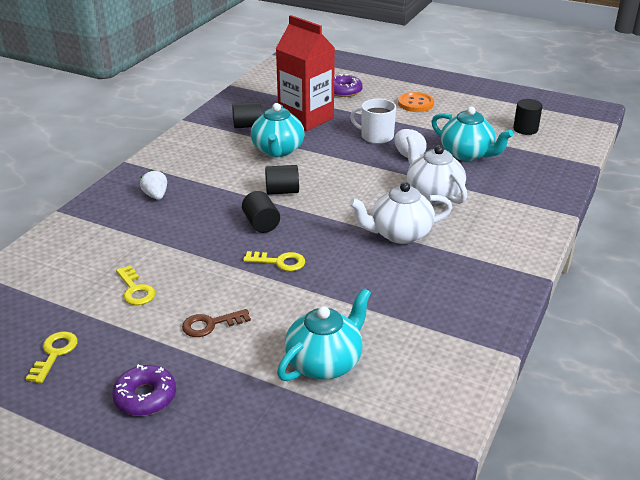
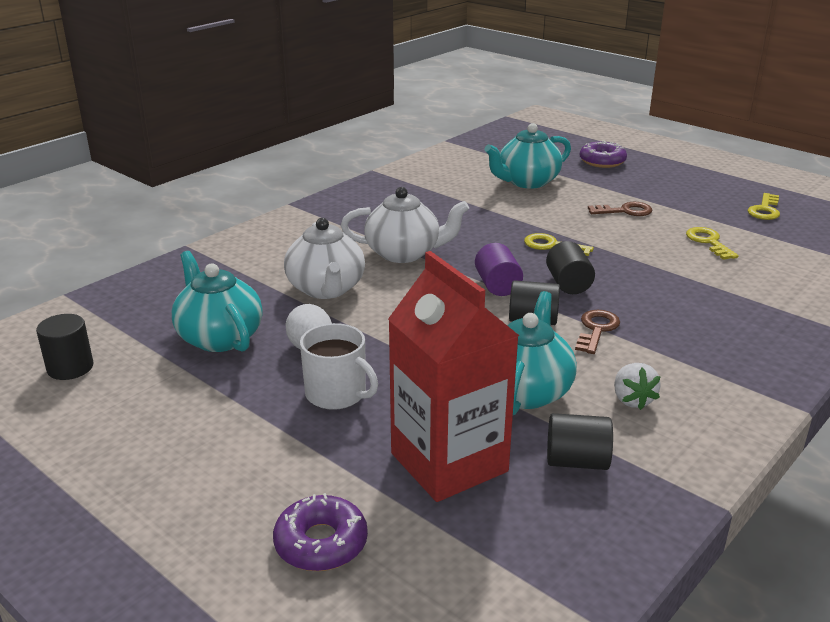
camera: 165 degrees left, 5 degrees down
purple donut [112,364,176,416] -> purple donut moved to [580,141,627,168]
white strawberry [140,169,167,200] -> white strawberry moved to [614,363,661,410]
orange button [398,92,434,112] -> none
none -> purple cylinder [475,243,523,296]
none -> brown key [575,310,620,354]

